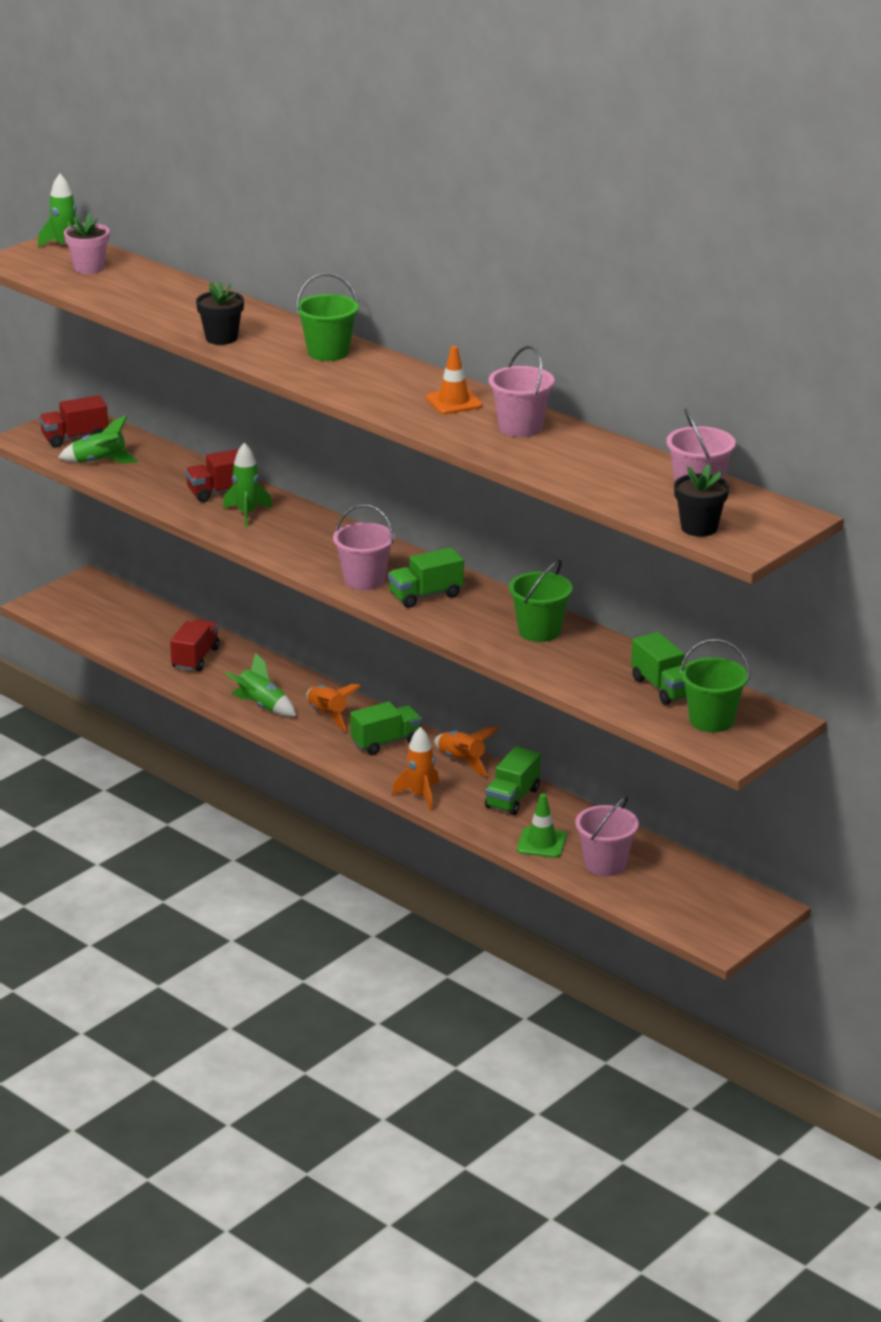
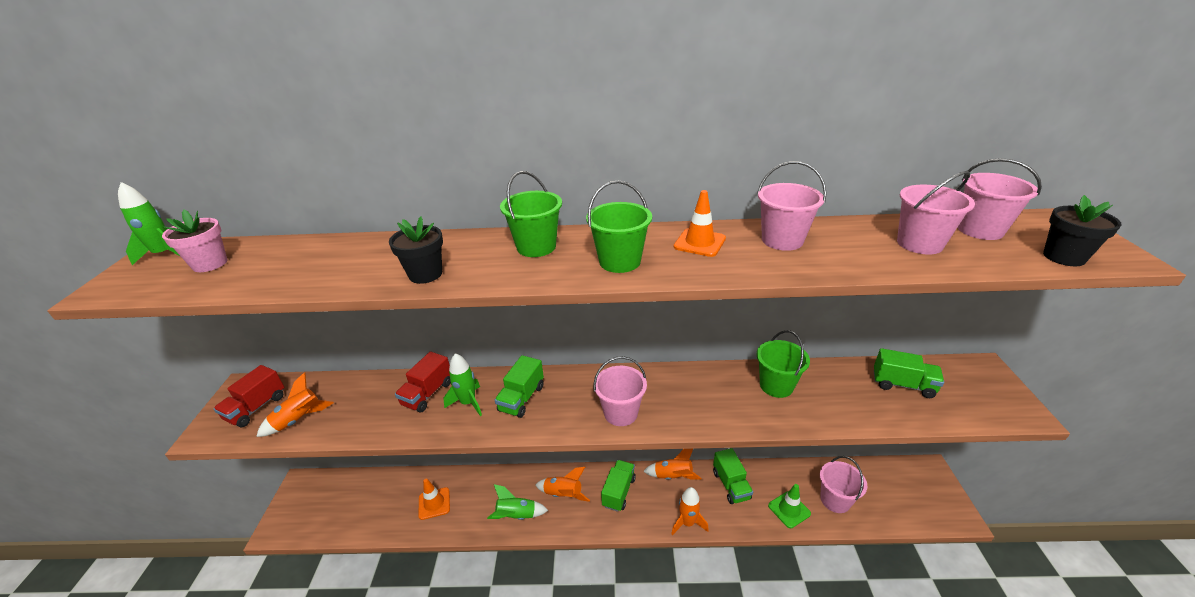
camera: 40 degrees left, 5 degrees up
green rocket [58,415,138,464] -> orange rocket [256,372,334,437]
red truck [170,619,220,671] -> orange traffic cone [418,478,450,520]
green truck [388,547,464,608] -> green truck moved to [495,355,544,418]
green bucket [680,639,749,732] -> green bucket moved to [586,181,652,273]
none -> pink bucket [897,171,975,255]

